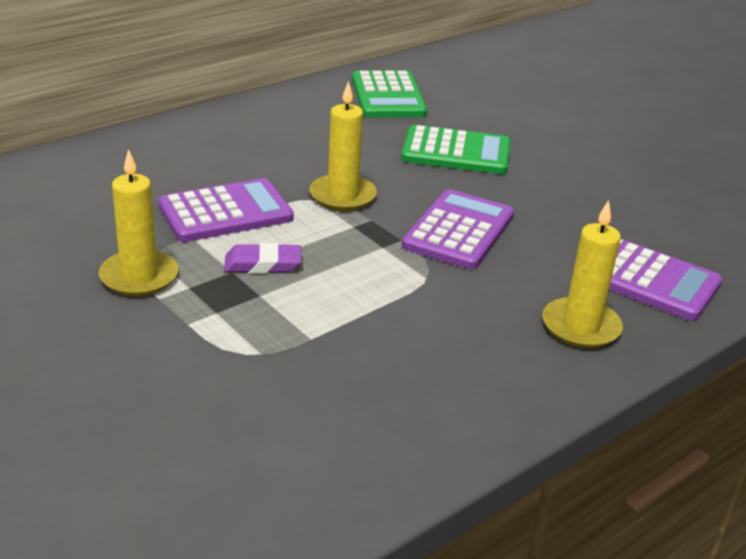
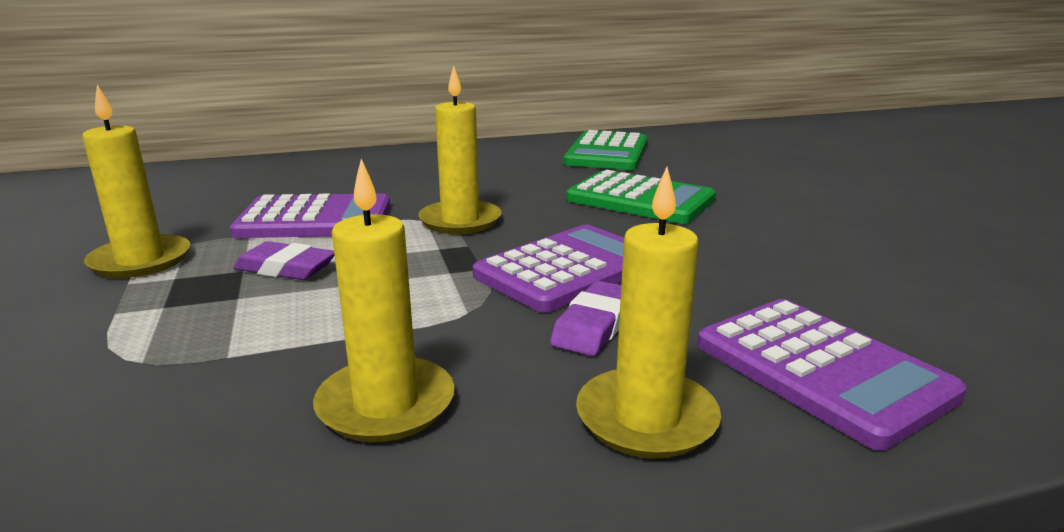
camera: 25 degrees right, 10 degrees down
none -> yellow candle [313,159,454,442]
none -> purple eraser [550,281,621,356]

